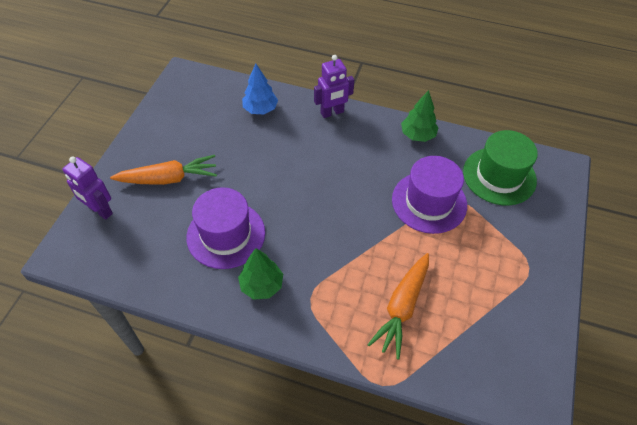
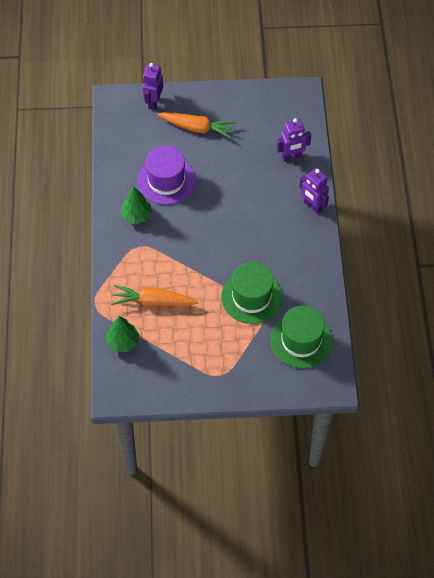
camera: 70 degrees right, 5 degrees up
orange carrot [110,155,217,185] -> orange carrot turned 45 degrees counterclockwise [157,112,236,139]
blue tree [242,64,278,114] -> purple robot [277,118,311,162]
purple hat [392,156,467,234] -> green hat [221,262,282,324]
green tree [401,90,439,142] -> green tree moved to [106,316,139,352]

